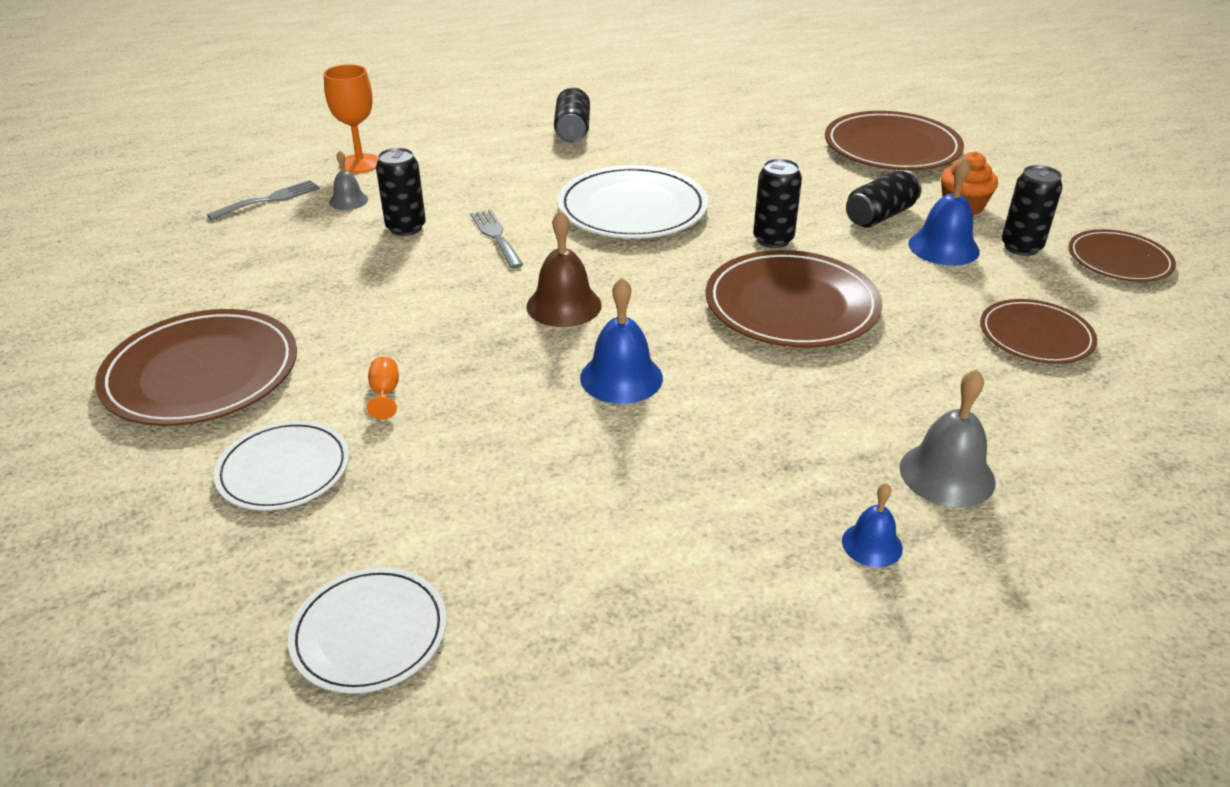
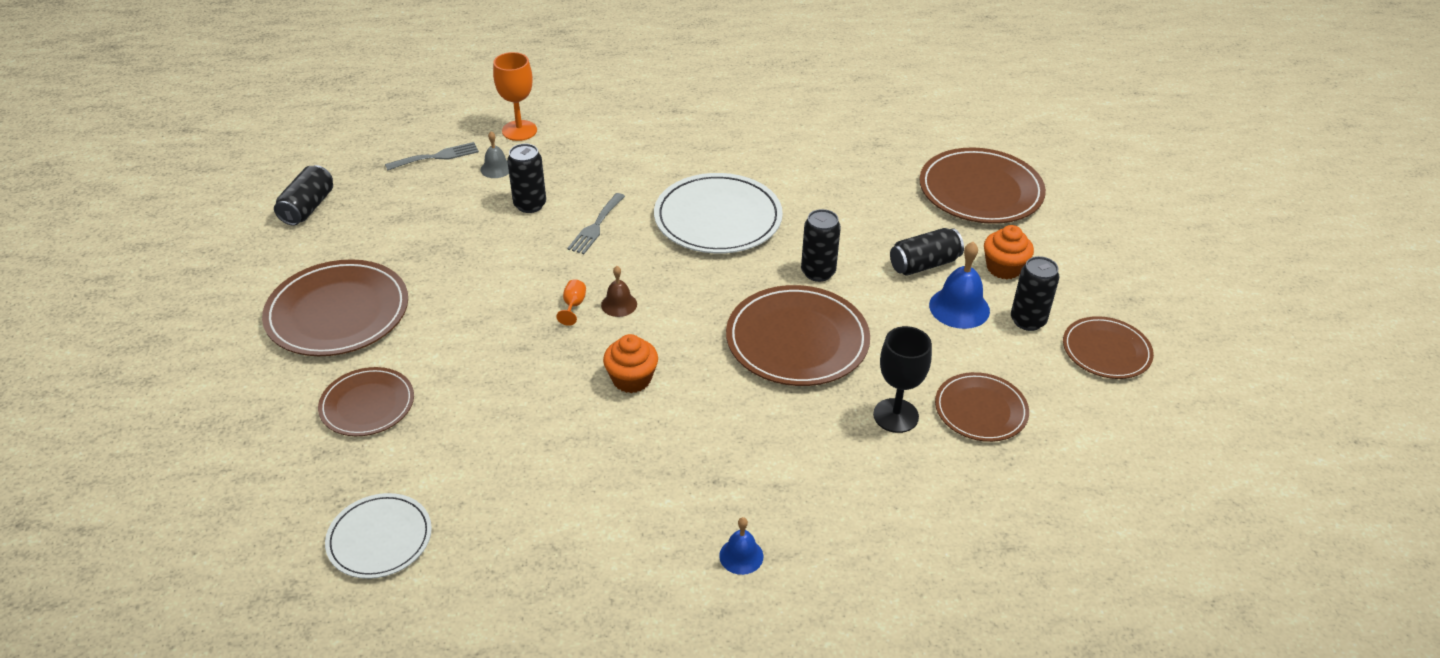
camera: 15 degrees right, 5 degrees up
white plate [214,421,349,511] -> brown plate [318,367,414,436]
orange goblet [367,357,399,419] -> orange goblet moved to [556,279,586,326]
grey fork [470,210,523,269] -> grey fork turned 150 degrees counterclockwise [567,193,625,254]
brown bell [526,210,602,327] -> brown bell [601,266,637,317], size x0.60
black can [554,88,590,143] -> black can moved to [274,165,333,226]
blue bell [580,278,663,404] -> orange cupcake [603,334,658,393]
grey bell [900,369,996,508] -> none
none -> black goblet [873,326,932,433]

